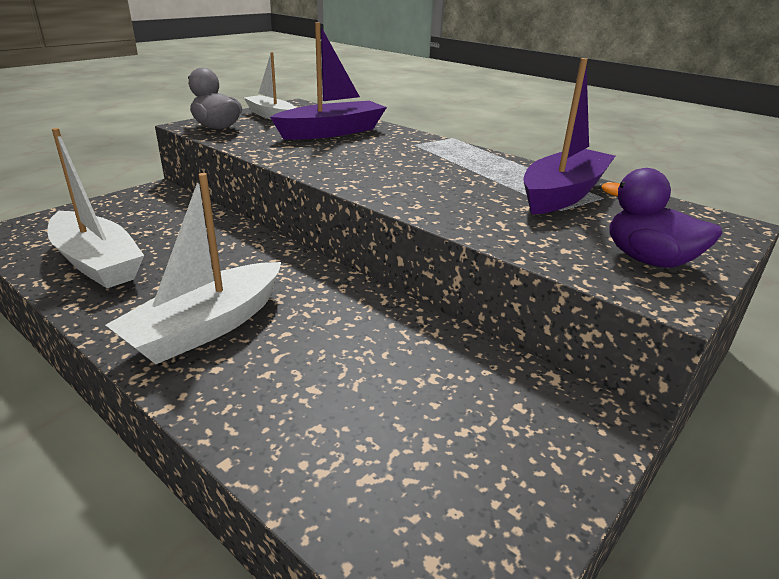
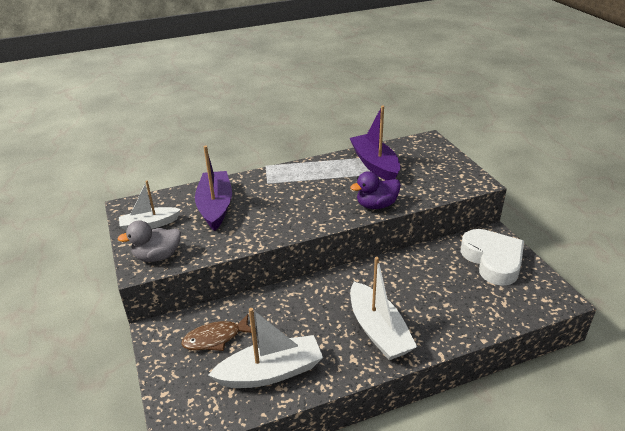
camera: 60 degrees left, 5 degrees up
purple duck [601,168,723,268] -> purple duck moved to [350,171,401,209]
none -> brown fish [181,314,252,351]
none -> white heart [460,229,524,286]

